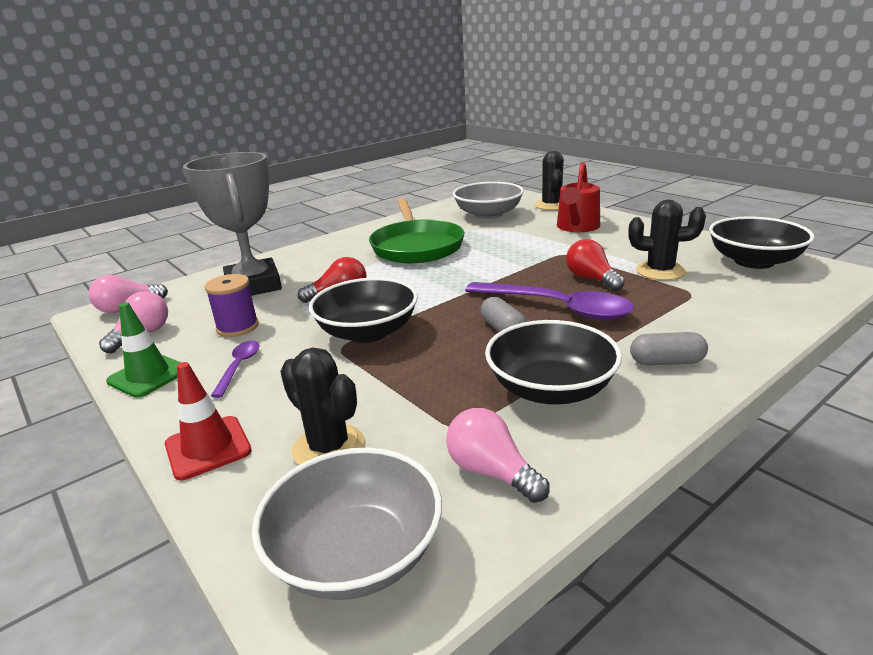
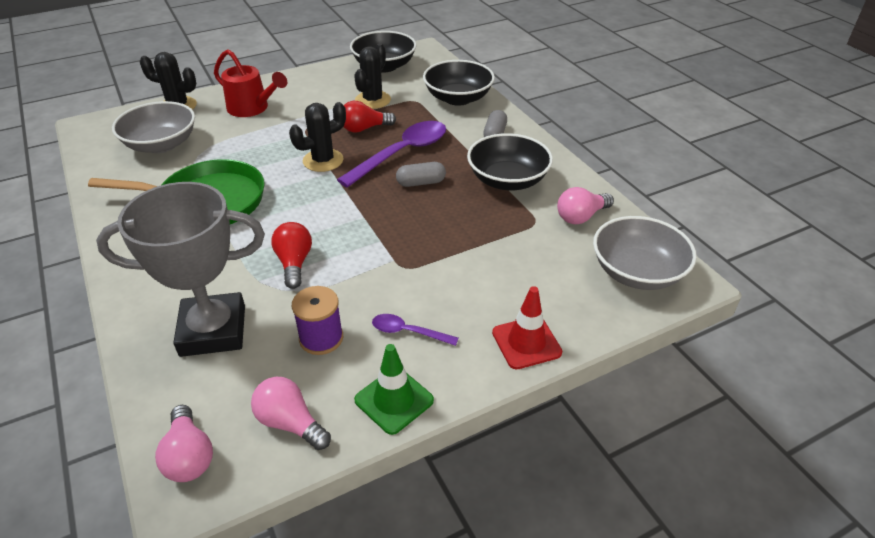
camera: 80 degrees left, 15 degrees up
black cactus [280,347,365,465] -> black cactus moved to [289,102,346,172]
black bowl [309,277,418,343] -> black bowl moved to [423,60,495,106]

